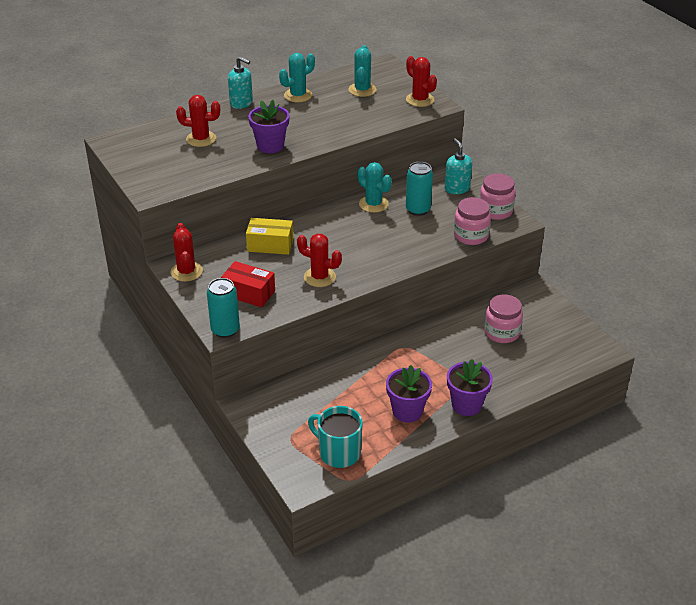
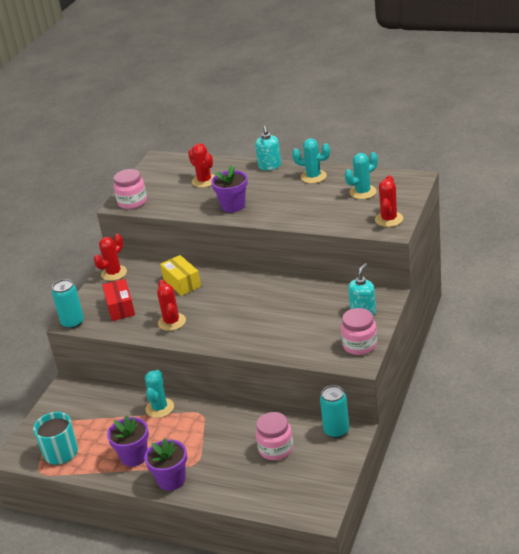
camera: 55 degrees right, 5 degrees down
turquoise cactus [357,162,392,213] -> turquoise cactus moved to [145,370,174,418]
turquoise can [406,162,433,216] -> turquoise can moved to [320,385,349,438]
pink jar [454,197,491,245] -> pink jar moved to [114,169,147,209]

